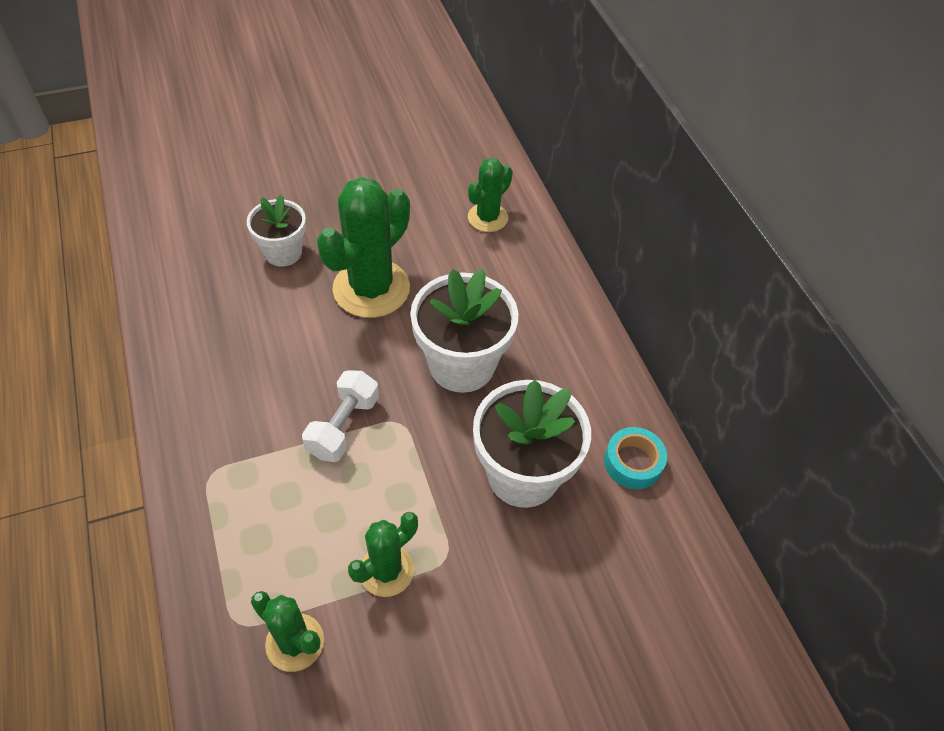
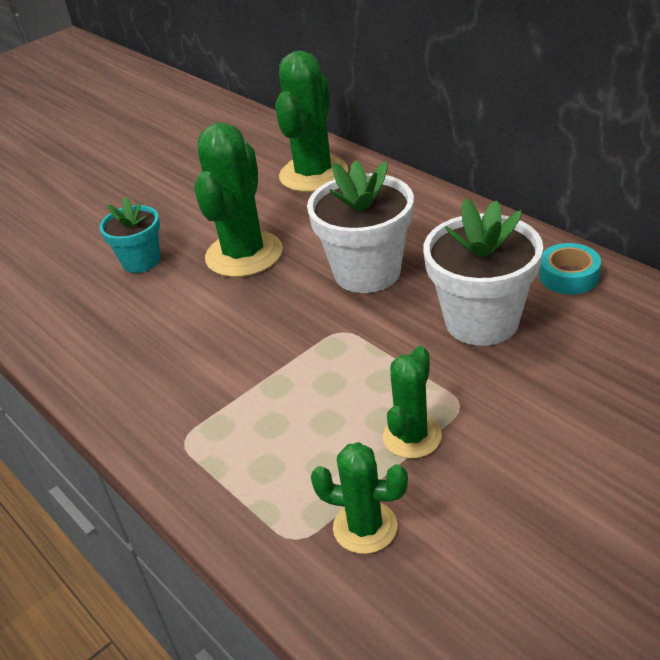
camera: 15 degrees left, 15 degrees down
white flower pot [247,195,306,267] -> turquoise flower pot [99,197,160,273]
white dumbbell [302,370,379,462] -> none
green cactus [468,158,513,232] -> green cactus [275,51,348,192], size x1.76

